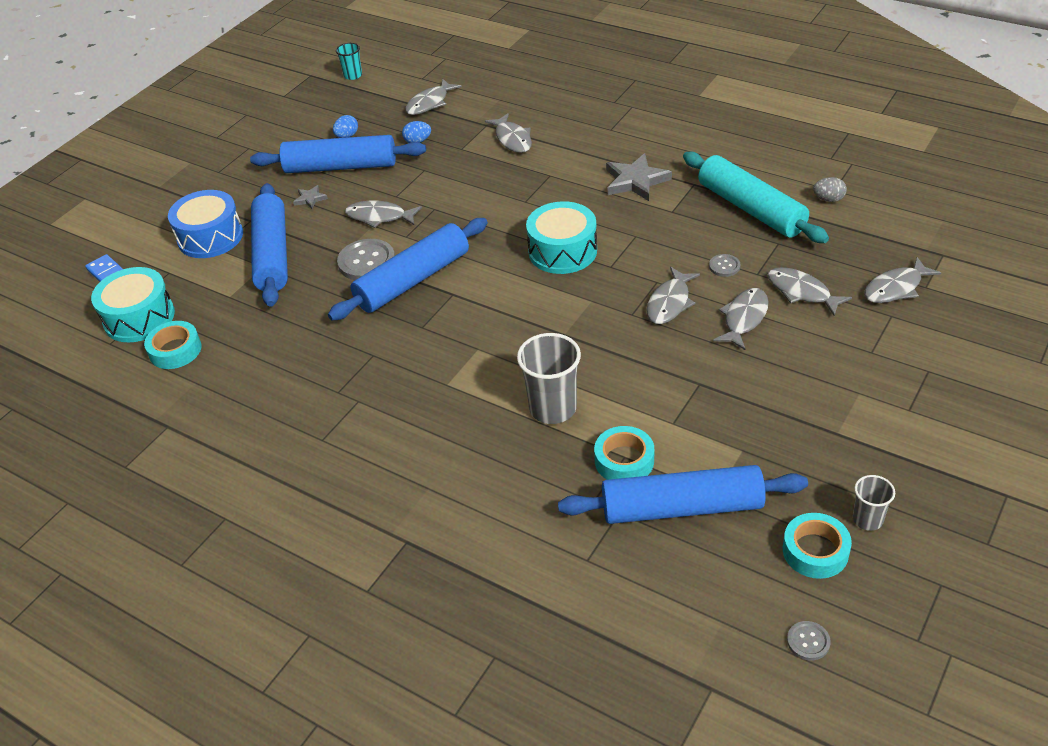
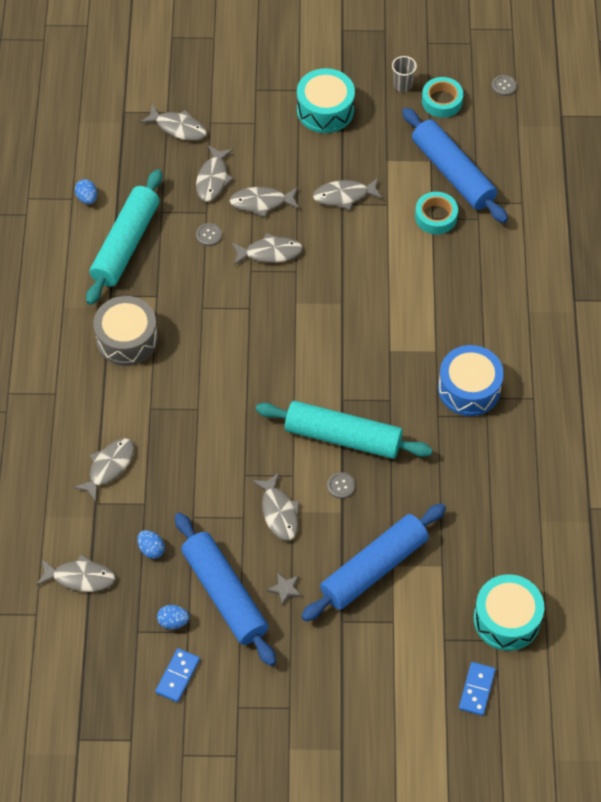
camera: 125 degrees left, 15 degrees up
turquoise tape [144,321,202,369] -> none
blue drum [168,190,243,258] -> blue drum moved to [438,345,504,416]
blue rolling pin [328,218,488,320] -> turquoise rolling pin [256,401,432,459]
turquoise cup [336,43,362,80] -> none
grey button [337,239,395,280] -> grey button [327,472,355,499], size x0.52
grey cup [517,333,581,424] -> none
turquoise drum [526,201,597,274] -> turquoise drum moved to [297,68,355,133]
grey star [606,153,672,201] -> grey drum [93,296,158,366]
grey egg [813,177,847,202] -> blue egg [75,179,97,204]
none -> blue domino [155,648,200,702]
none -> grey fish [313,178,383,210]

